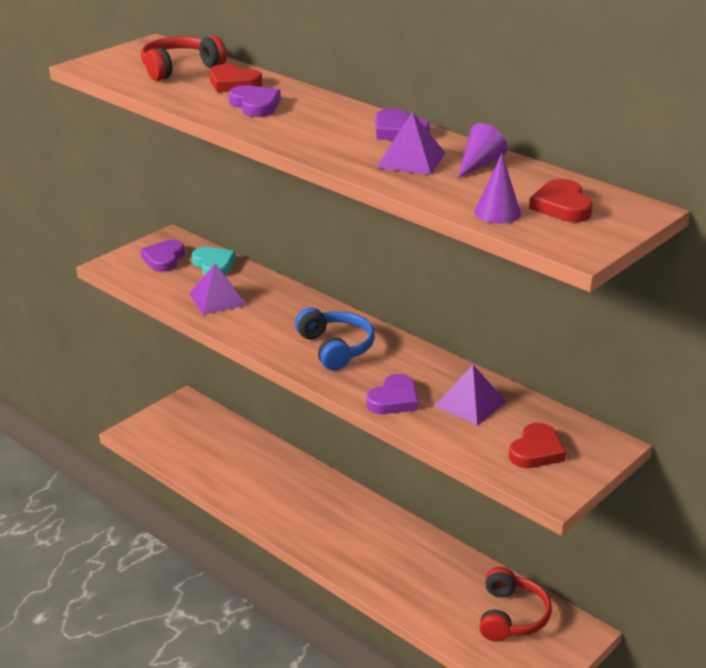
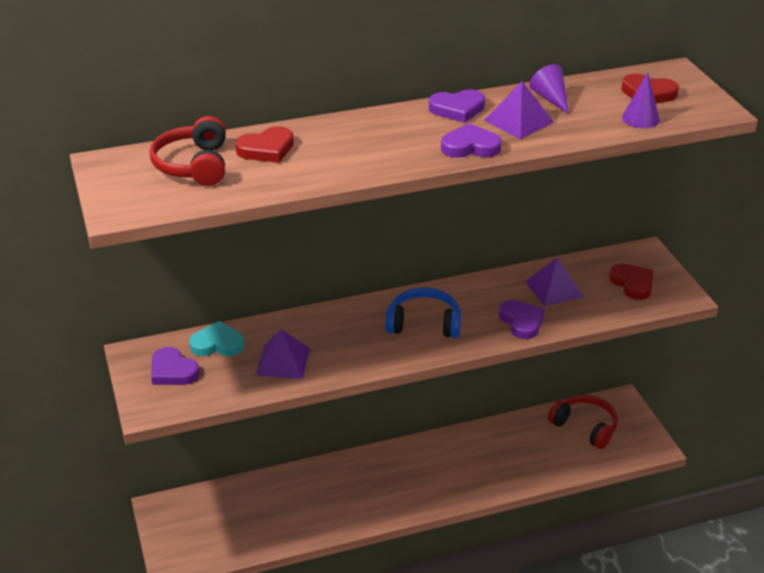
camera: 60 degrees left, 5 degrees up
purple heart [229,85,281,117] -> purple heart moved to [441,123,502,158]

